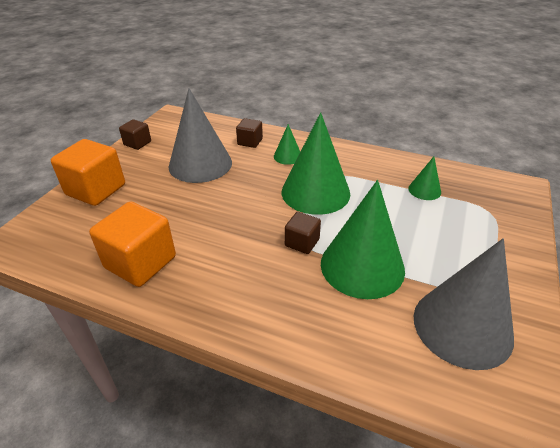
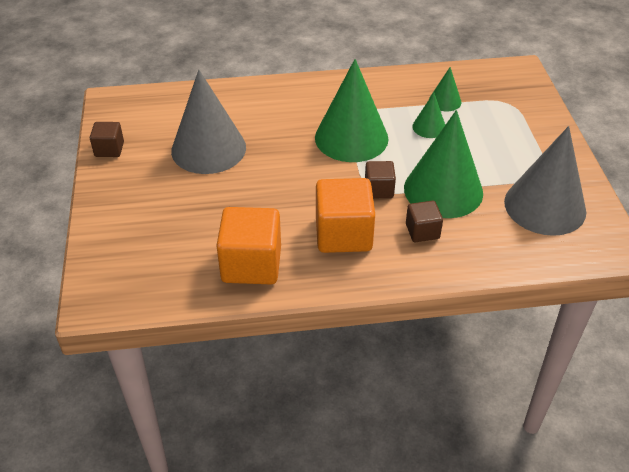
camera: 30 degrees left, 5 degrees up
orange cube [51,139,125,206] -> orange cube moved to [316,178,375,253]
brown cube [236,118,263,148] -> brown cube moved to [406,201,443,242]
green cone [274,124,300,165] -> green cone moved to [412,93,445,138]

